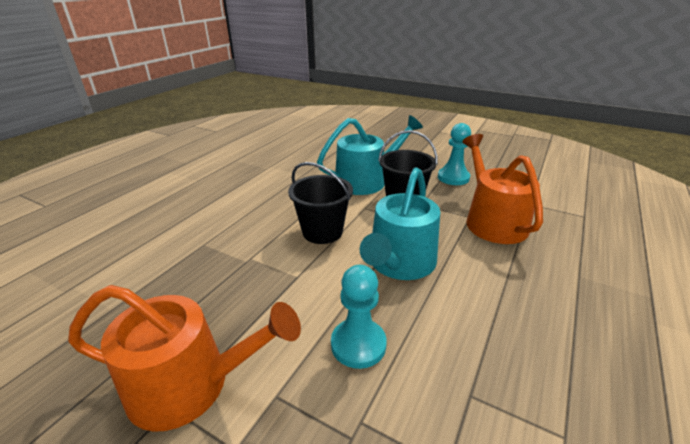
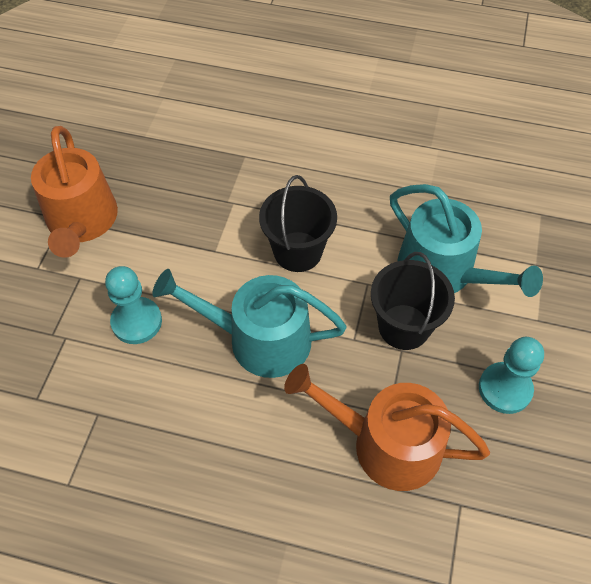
camera: 75 degrees right, 25 degrees up
orange watering can [462,134,543,244] -> orange watering can turned 135 degrees counterclockwise [284,364,490,491]

